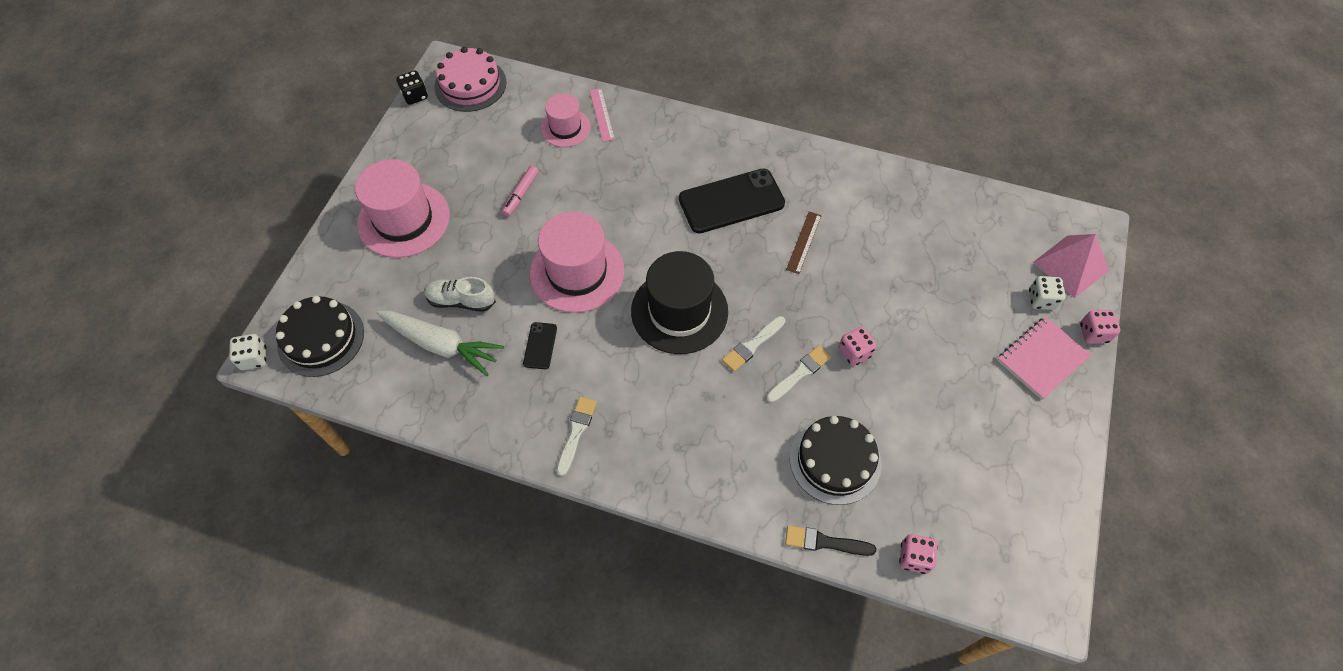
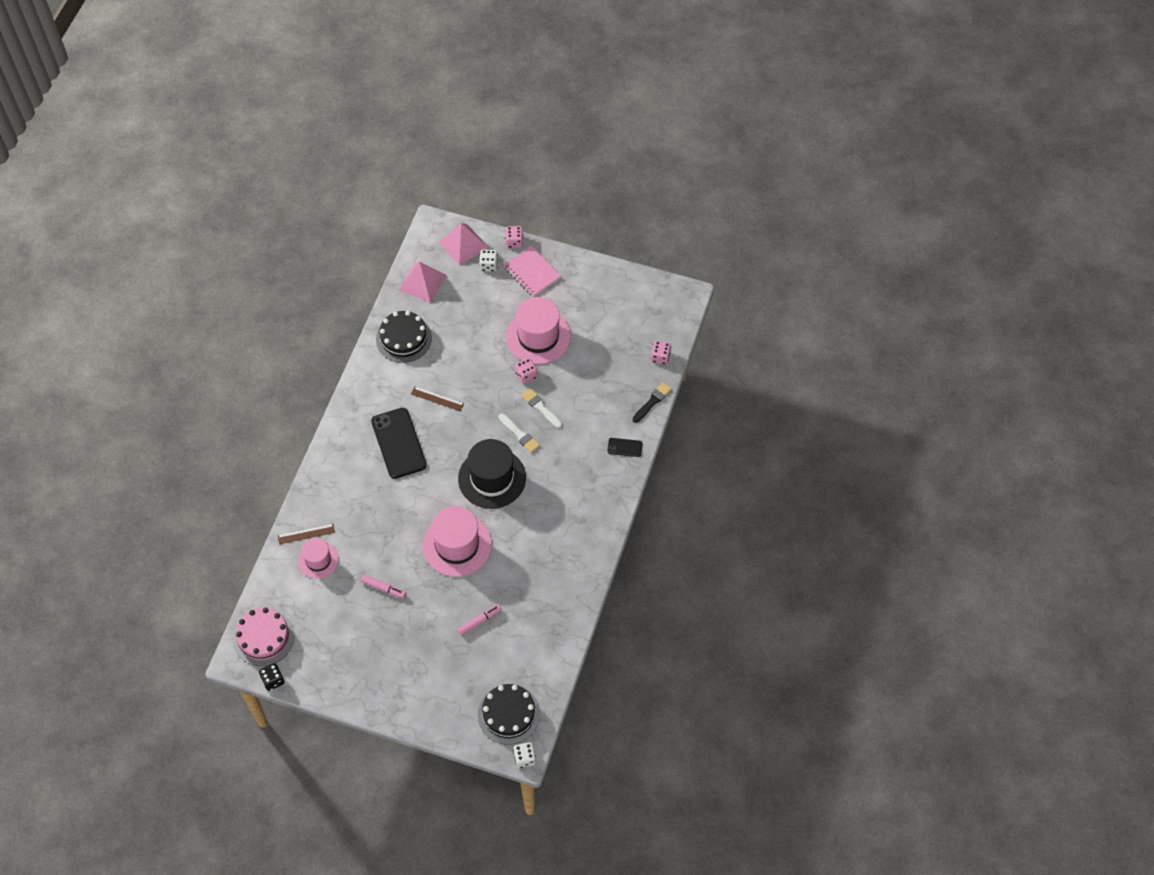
camera: 90 degrees left, 0 degrees up
pink hat [355,159,450,258] -> pink hat moved to [506,297,571,364]
white carrot [377,311,504,376] -> none
white shoe [424,277,496,312] -> pink marker [457,605,501,636]
black phone [523,322,557,369] -> black phone moved to [607,438,643,457]
white brush [556,396,597,476] -> none
pink ruler [589,88,615,142] -> brown ruler [278,524,335,544]
black brush [785,525,876,556] -> black brush turned 150 degrees counterclockwise [632,382,672,423]
black cake [790,416,882,505] -> black cake moved to [376,311,432,363]
none -> pink pyramid [399,261,446,303]

